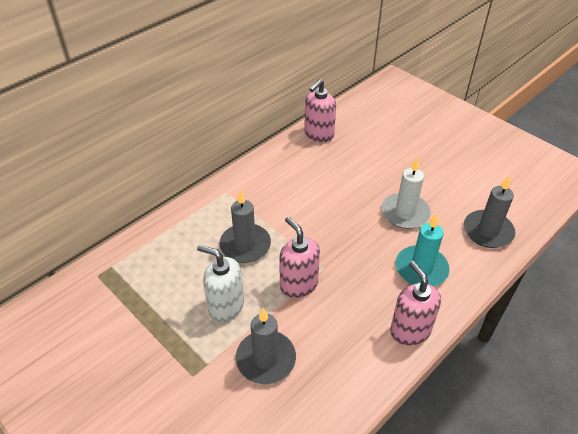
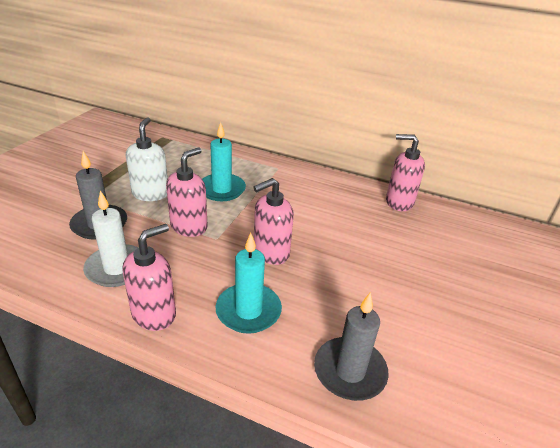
camera: 65 degrees right, 10 degrees down
grey candle [219,190,271,263] -> turquoise candle [202,122,246,201]
white candle [381,157,431,229] -> white candle moved to [83,190,138,287]
none -> pink soap dispenser [253,178,294,265]

